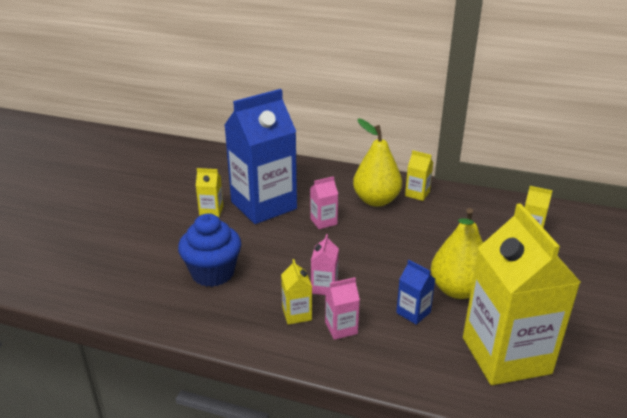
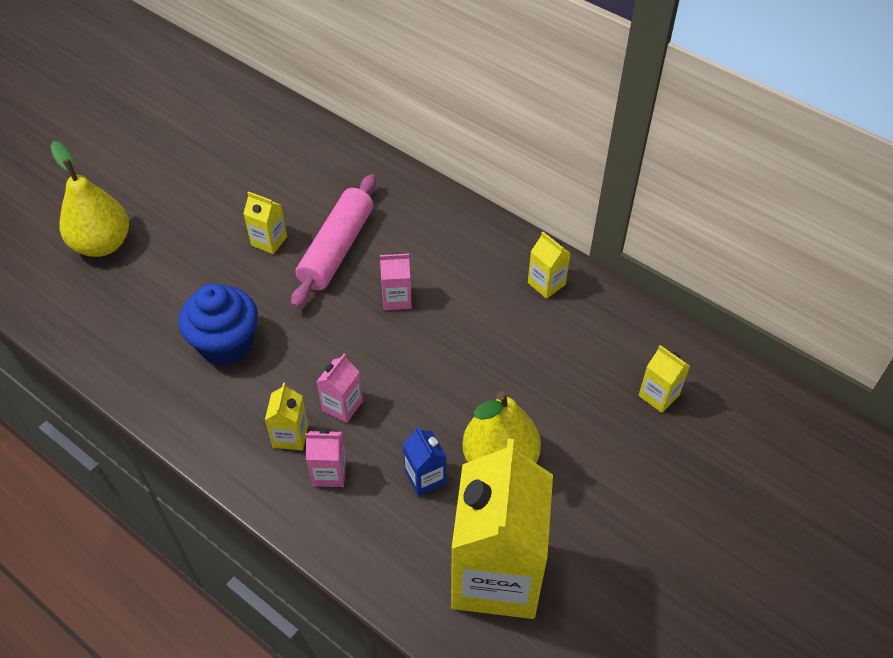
camera: 20 degrees right, 20 degrees up
blue carton [224,89,297,224] -> pink rolling pin [291,174,376,308]
yellow pear [353,119,402,207] -> yellow pear moved to [51,141,129,257]

